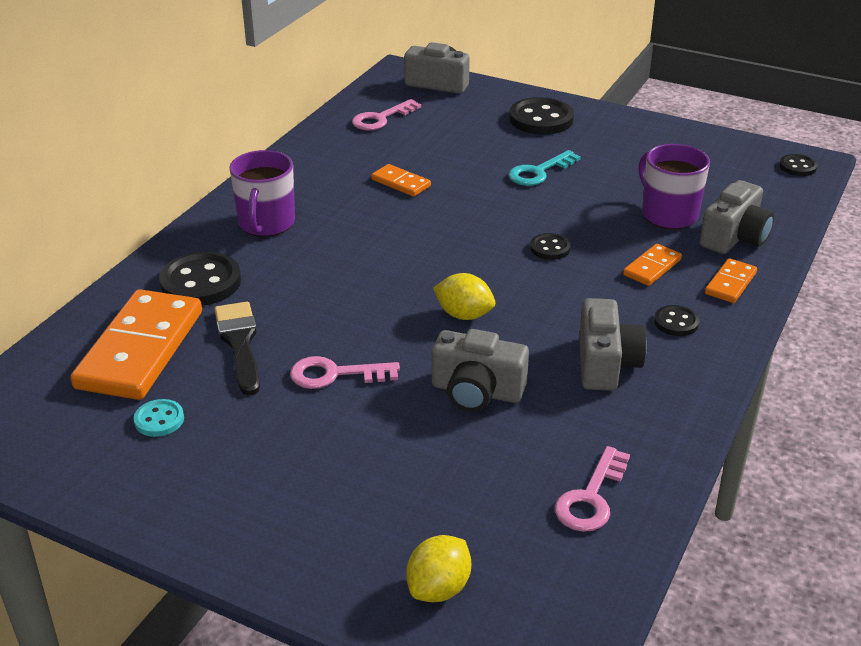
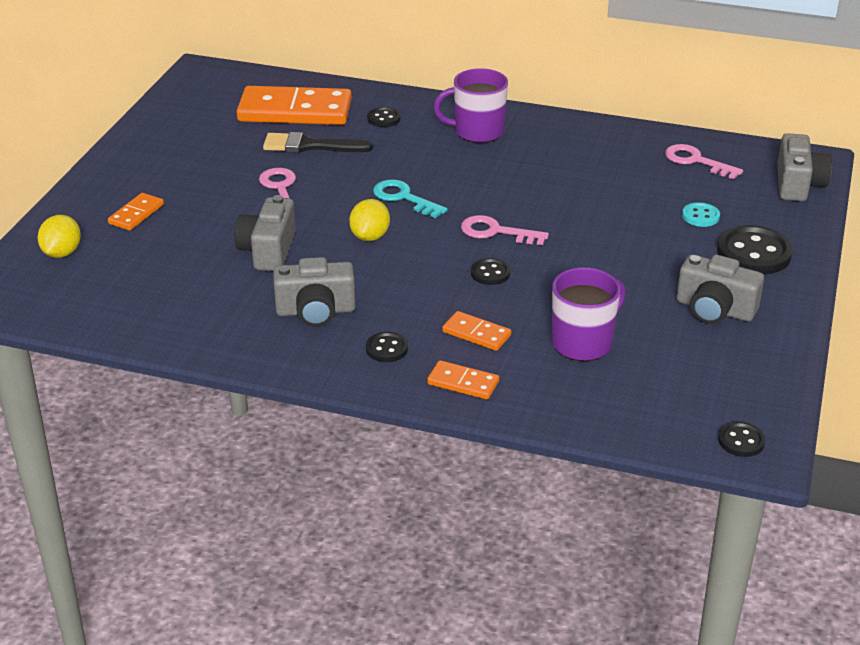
camera: 80 degrees right, 0 degrees up
turquoise button [134,399,184,437] -> turquoise button moved to [682,202,720,227]
black button [159,252,241,306] -> black button [367,107,401,127], size x0.53
black brush [214,302,260,396] -> black brush turned 150 degrees counterclockwise [263,132,373,153]
orange domino [371,164,431,197] -> orange domino moved to [108,193,164,231]
yellow lemon [406,535,471,602] -> yellow lemon turned 75 degrees clockwise [37,215,81,258]
turquoise key [509,150,581,186] -> turquoise key moved to [373,179,448,218]
pink key [555,446,630,532] -> pink key moved to [461,215,549,245]
grey camera [700,180,774,254] -> grey camera moved to [677,254,764,324]

